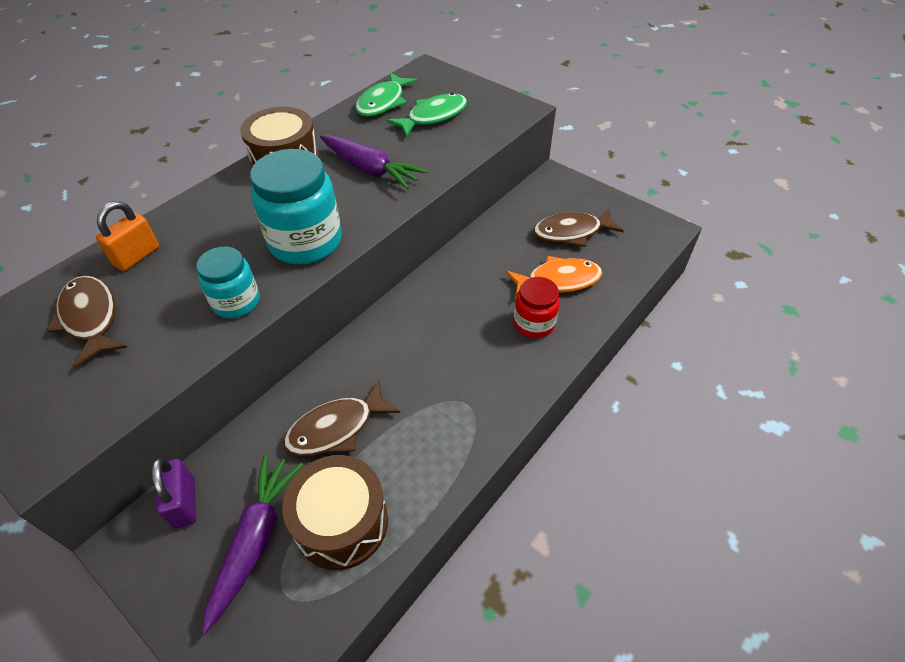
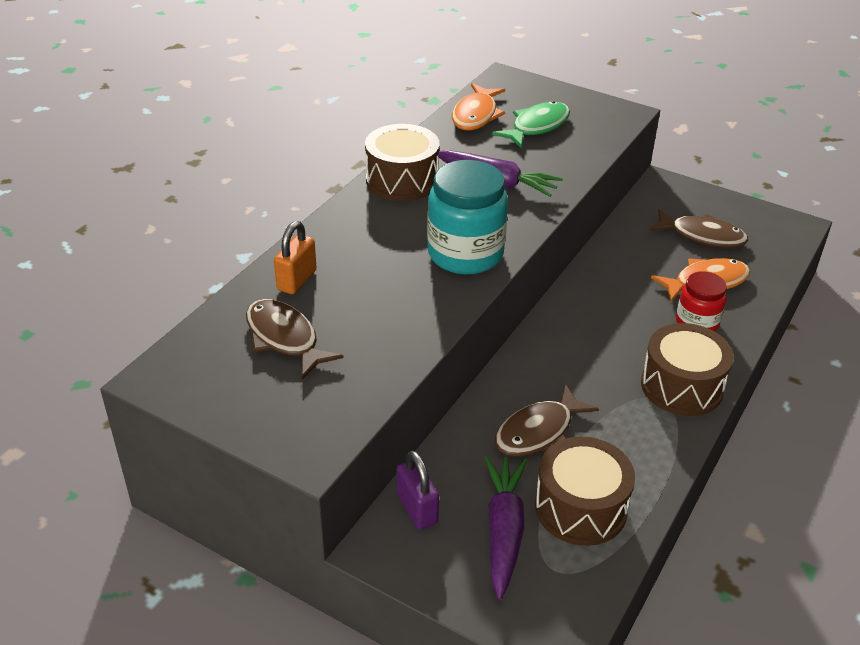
camera: 10 degrees left, 10 degrees down
turquoise jar [196,247,260,318] -> none
green fish [355,72,418,117] -> orange fish [452,83,505,131]
brown fish [533,208,624,247] -> brown fish turned 135 degrees counterclockwise [649,209,748,248]
none -> brown drum [641,323,734,416]

